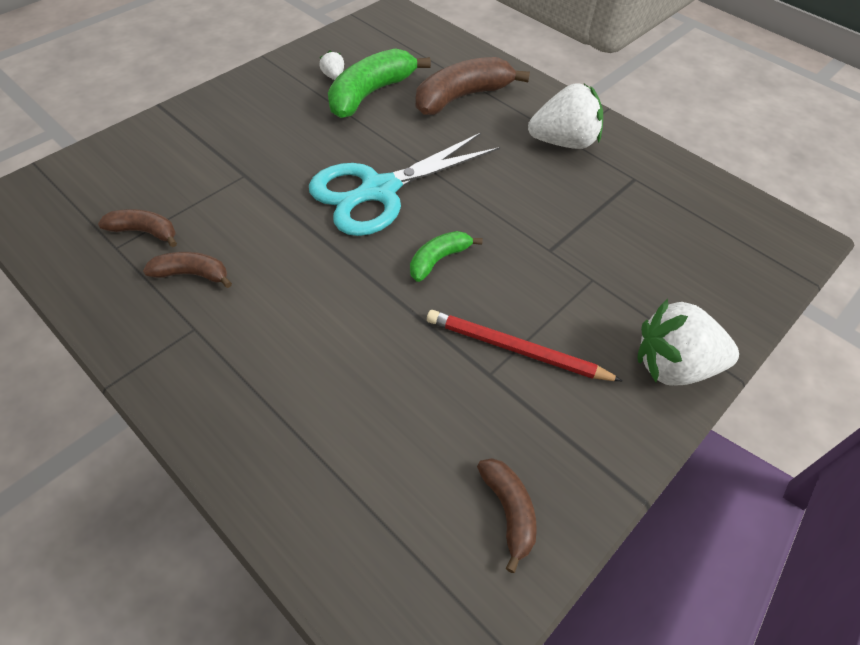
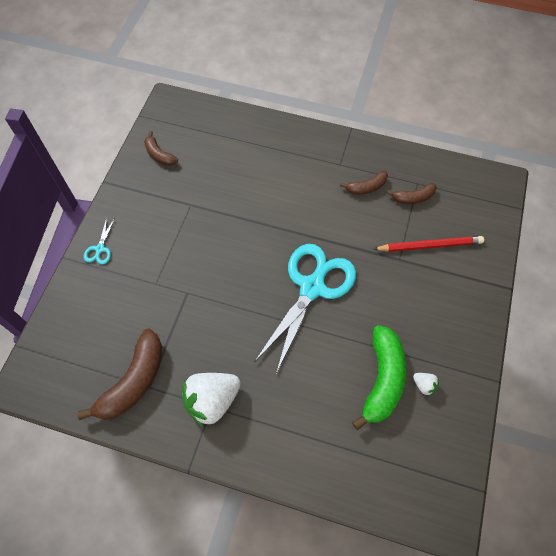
camera: 155 degrees right, 10 degrees up
green banana [410,231,483,282] -> none
brown banana [416,57,530,115] -> brown banana moved to [77,329,163,420]
red pencil [427,310,622,381] -> red pencil moved to [374,236,484,252]
white strawberry [637,299,739,386] -> turquoise scissors [83,218,115,265]

